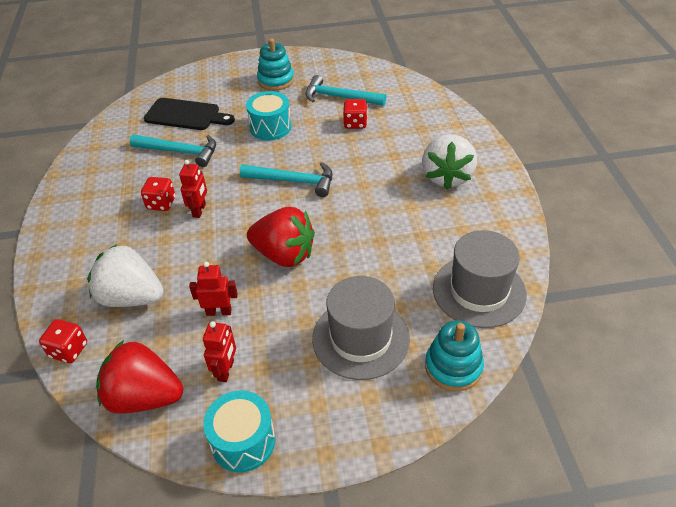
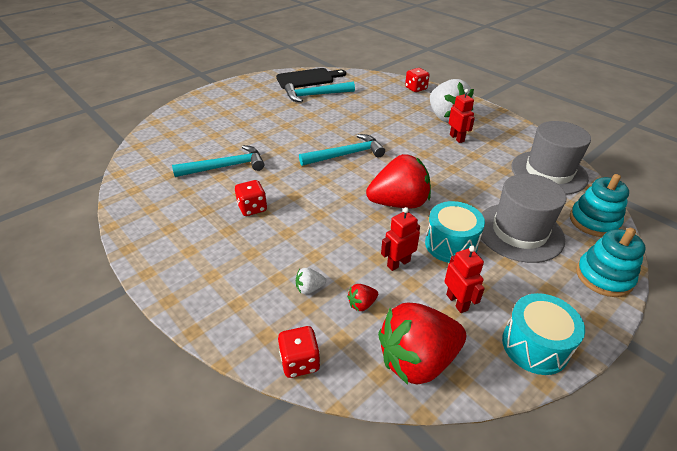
camera: 35 degrees left, 5 degrees down
white strawberry [87,244,164,307] -> white strawberry [296,268,326,294], size x0.40
black cutting board [144,98,235,130] -> black cutting board moved to [276,68,346,89]
red robot [179,160,207,218] -> red robot moved to [449,89,475,143]
turquoise drum [246,91,291,140] -> turquoise drum moved to [425,201,485,263]
turquoise stacking toy [257,38,294,91] -> turquoise stacking toy moved to [576,228,646,297]
red dice [343,99,367,129] -> red dice moved to [405,68,430,92]
none -> red strawberry [347,284,378,311]

